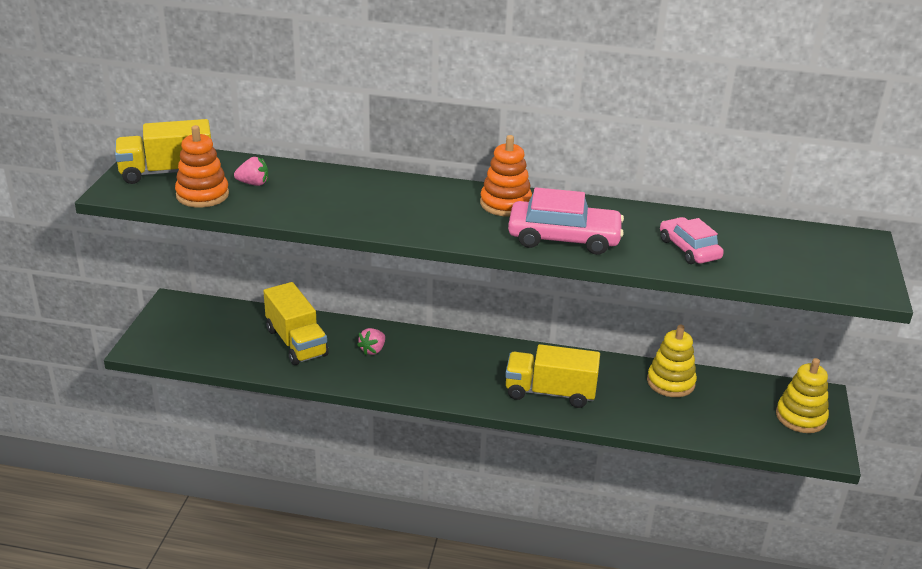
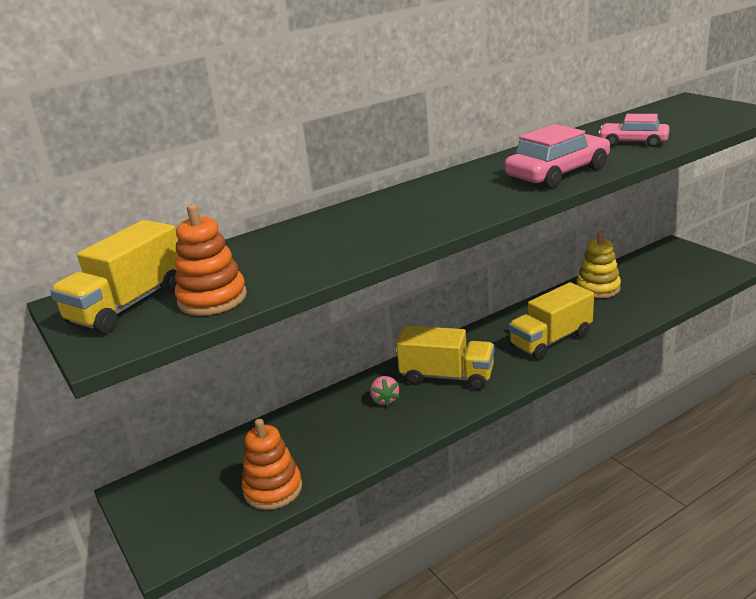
camera: 40 degrees left, 5 degrees down
pink strawberry [234,157,268,186] -> none
yellow truck [263,282,329,365] -> yellow truck moved to [396,326,494,390]
orange stacking toy [480,135,532,217] -> orange stacking toy moved to [241,419,302,510]
yellow stacking toy [776,358,829,433] -> none

